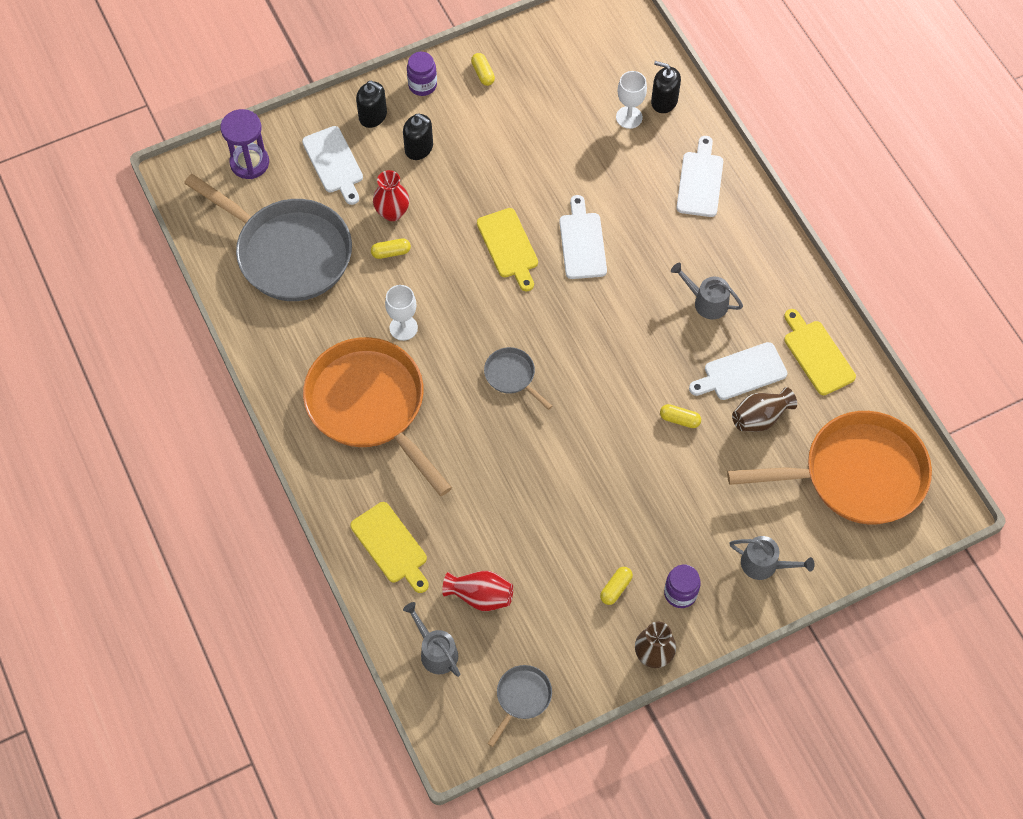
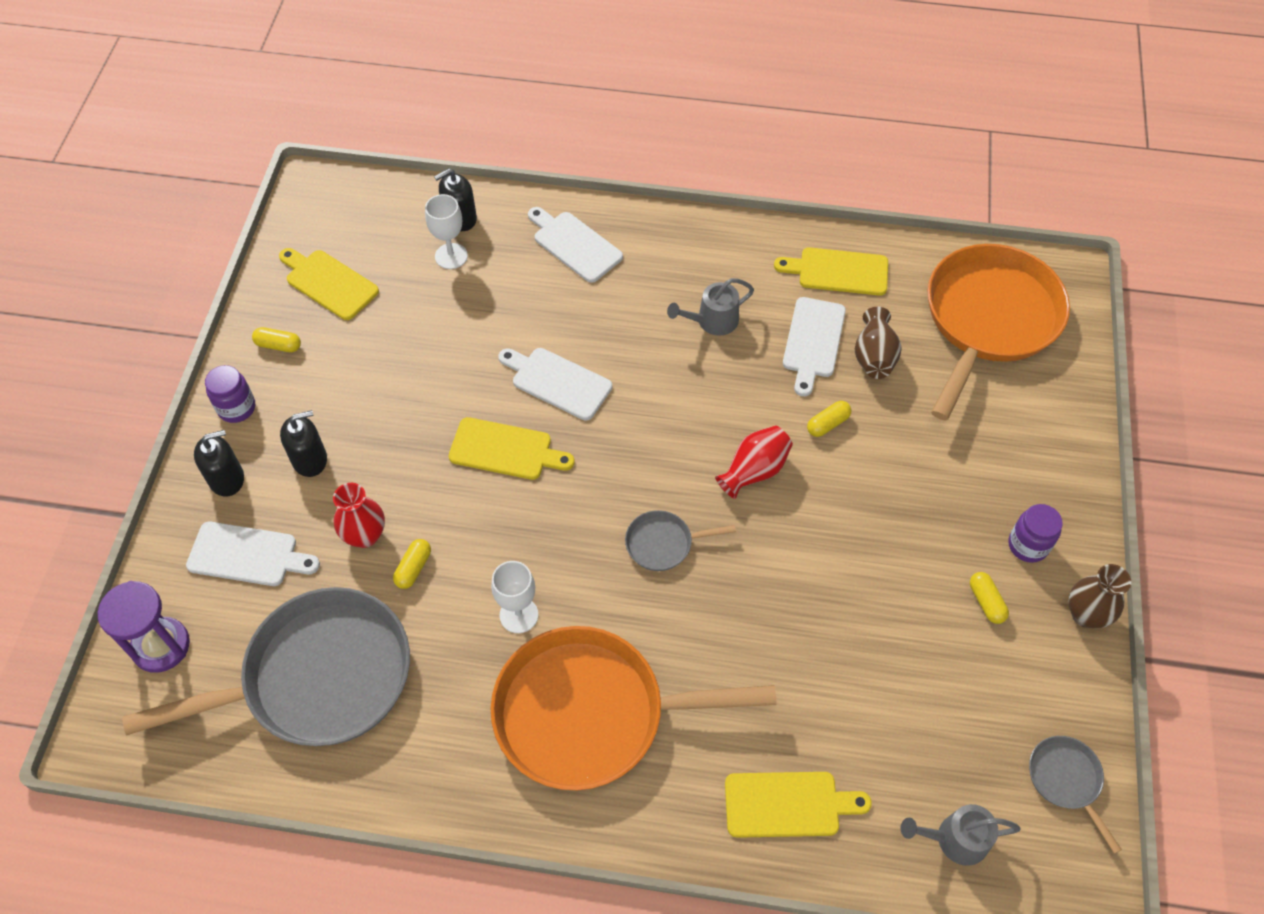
camera: 55 degrees left, 5 degrees down
red vase [442,571,513,611] -> red vase moved to [715,425,793,499]
grey watering can [729,536,815,580] -> none
none -> yellow cutting board [279,248,379,320]

